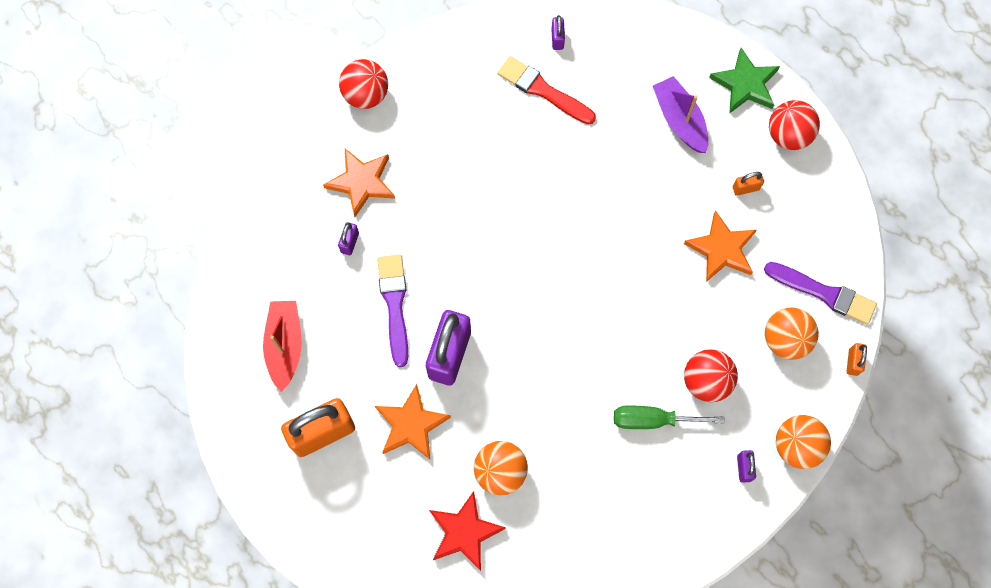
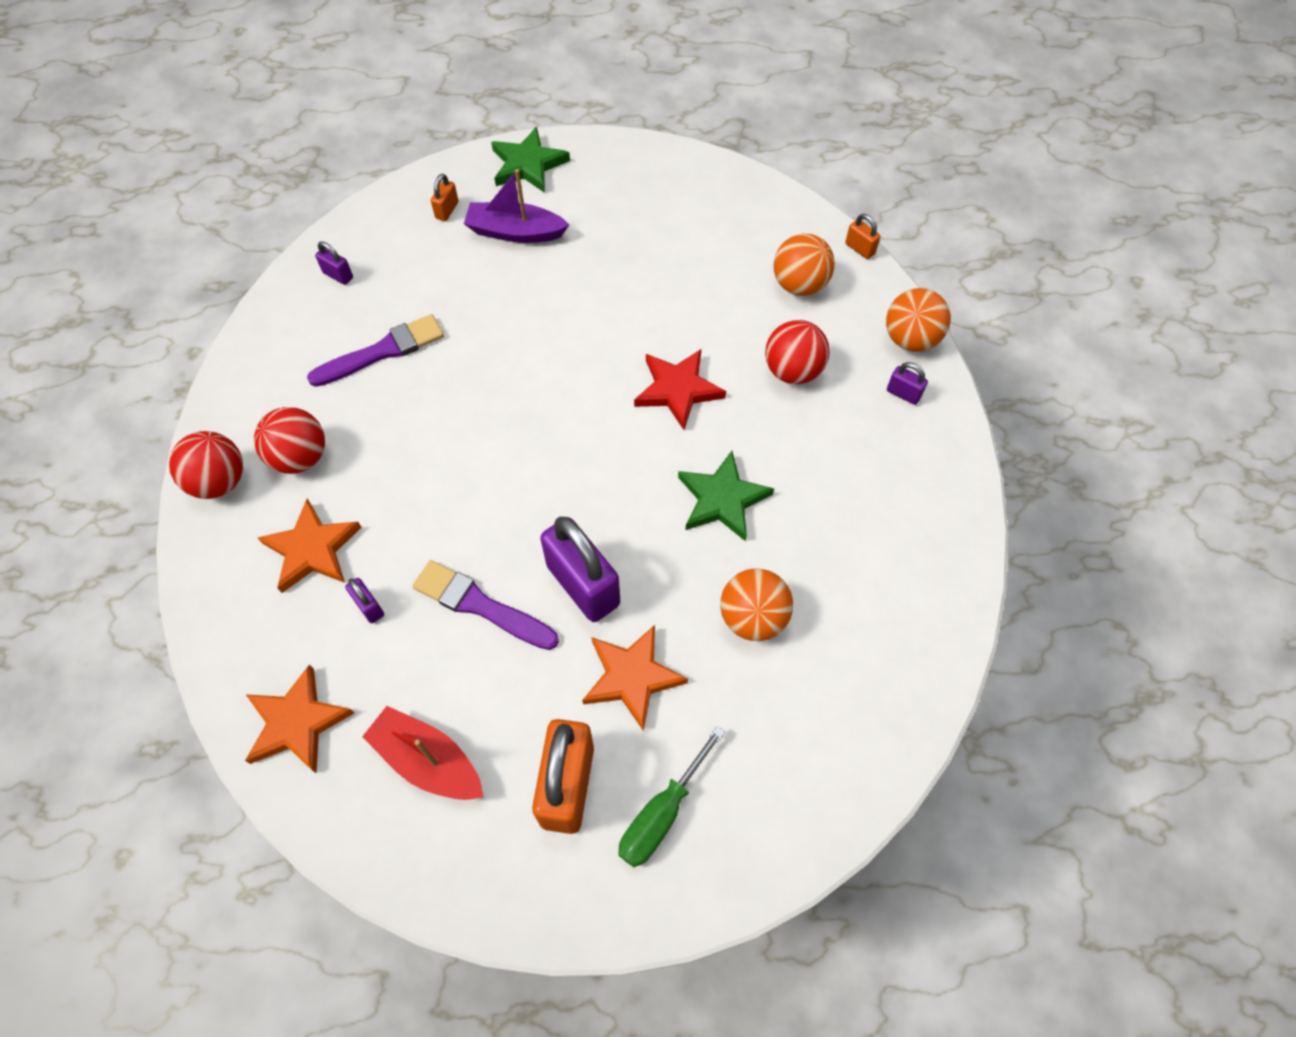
camera: 55 degrees left, 10 degrees down
red star [429,491,506,571] -> red star moved to [634,349,726,430]
red brush [498,56,596,125] -> none
green screwdriver [614,405,724,429] -> green screwdriver moved to [618,726,725,867]
orange star [684,210,757,282] -> orange star moved to [245,664,354,773]
orange padlock [733,172,764,196] -> orange padlock moved to [431,174,459,221]
purple brush [764,262,877,325] -> purple brush moved to [307,314,444,387]
red ball [769,100,820,150] -> red ball moved to [254,407,325,474]
none -> green star [678,451,774,542]

